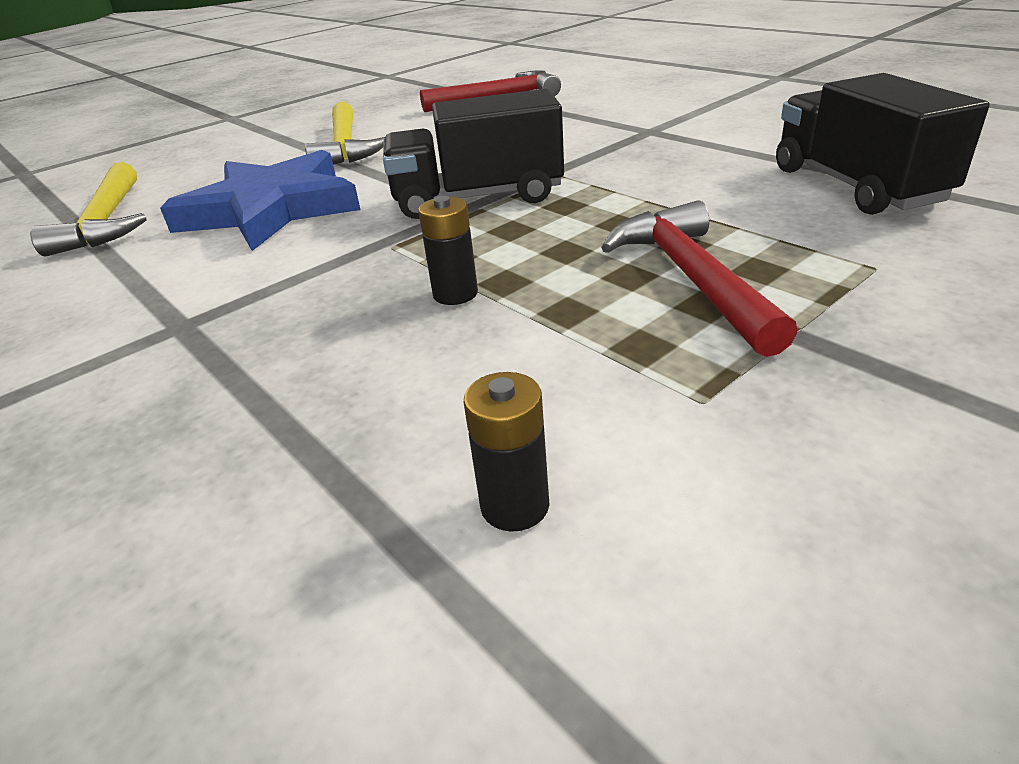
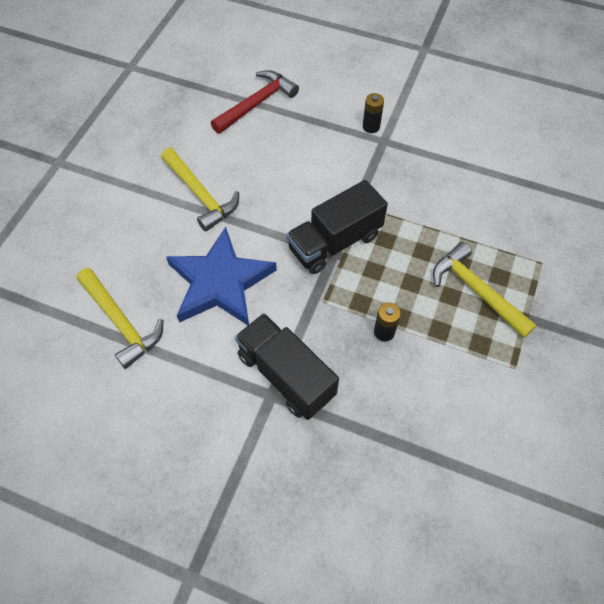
camera: 30 degrees left, 25 degrees up
black battery [464,372,549,532] -> black battery moved to [363,93,384,133]
red hammer [601,200,797,357] -> yellow hammer [433,242,536,338]
black truck [776,73,990,215] -> black truck moved to [235,313,339,420]

